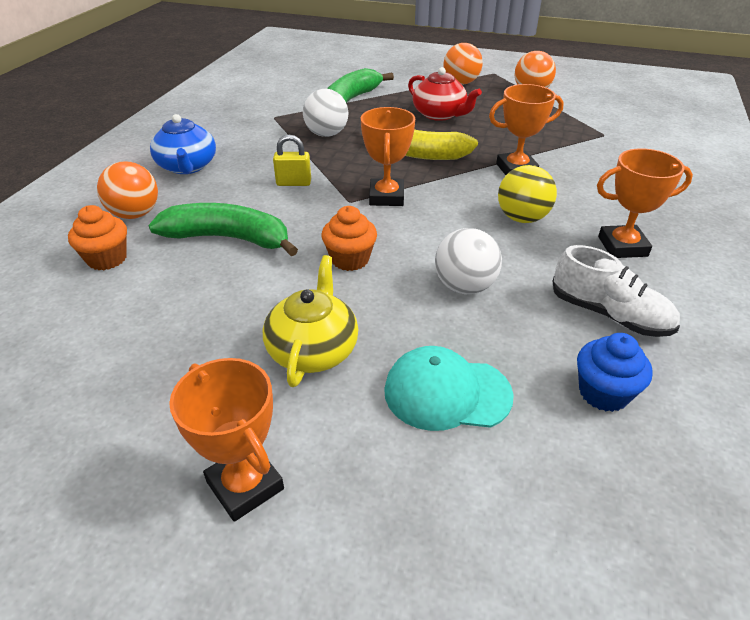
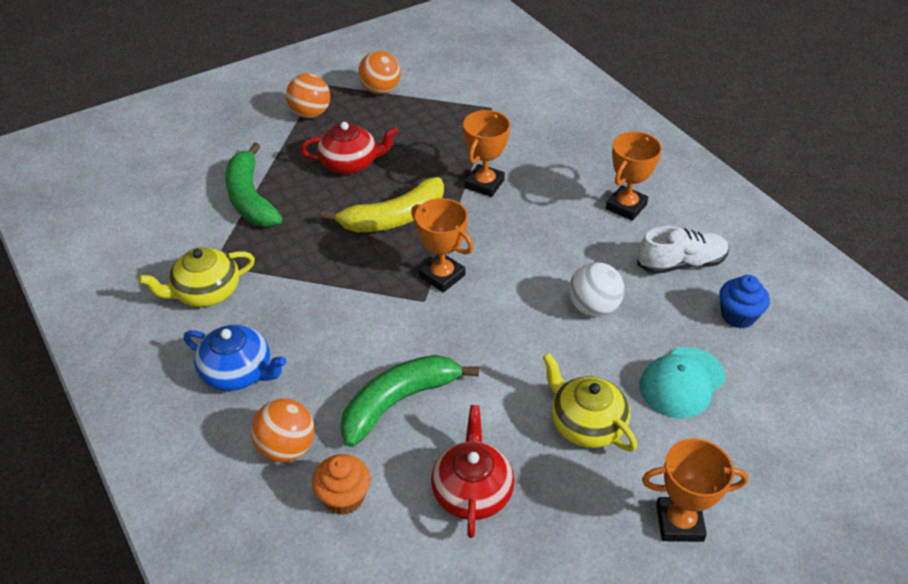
camera: 50 degrees left, 5 degrees up
yellow padlock [273,135,311,186] -> none
white ball [303,89,348,137] -> none
orange cupcake [321,206,377,271] -> none
yellow ball [498,165,557,223] -> none
none -> yellow teapot [138,247,255,307]
none -> red teapot [431,405,515,538]

